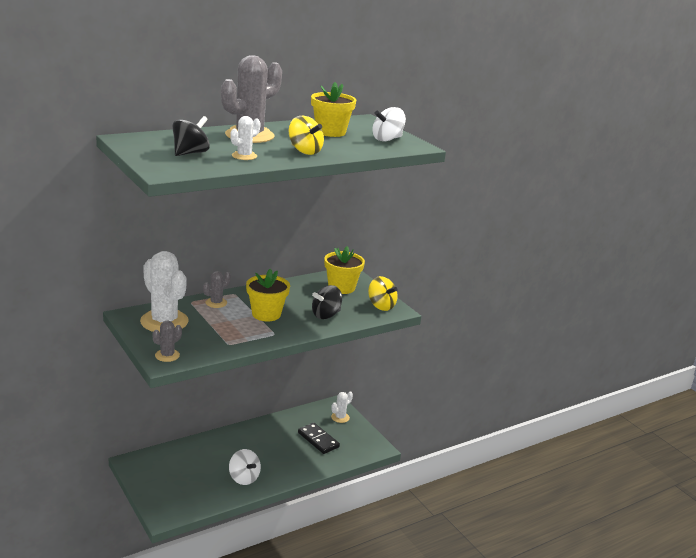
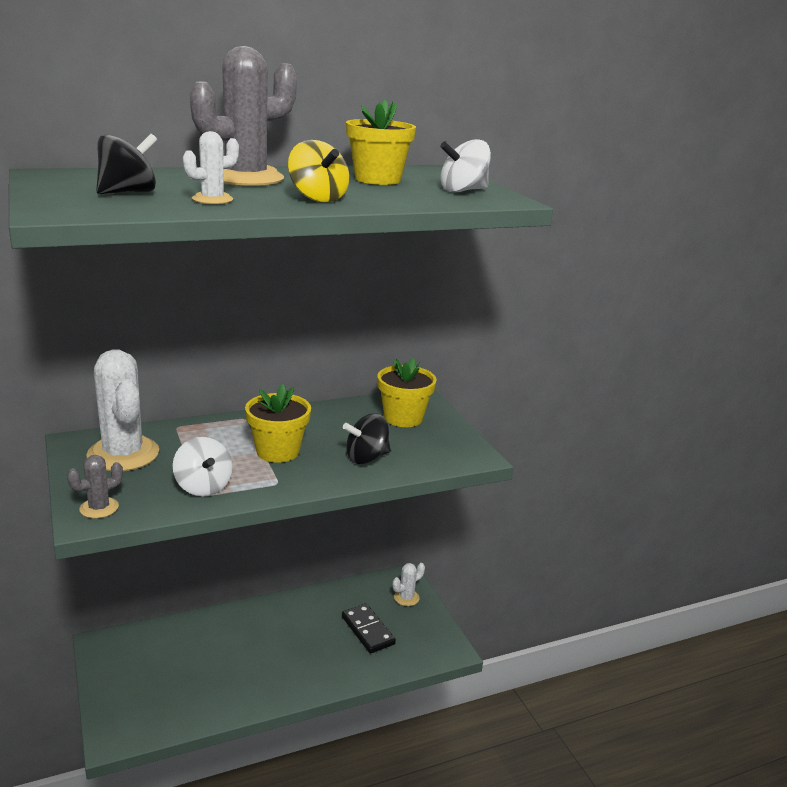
camera: 10 degrees right, 0 degrees up
grey cactus [203,271,231,308] -> none
white spinning top [229,449,261,485] -> white spinning top moved to [173,437,233,496]
yellow spinning top [368,276,398,311] -> none

